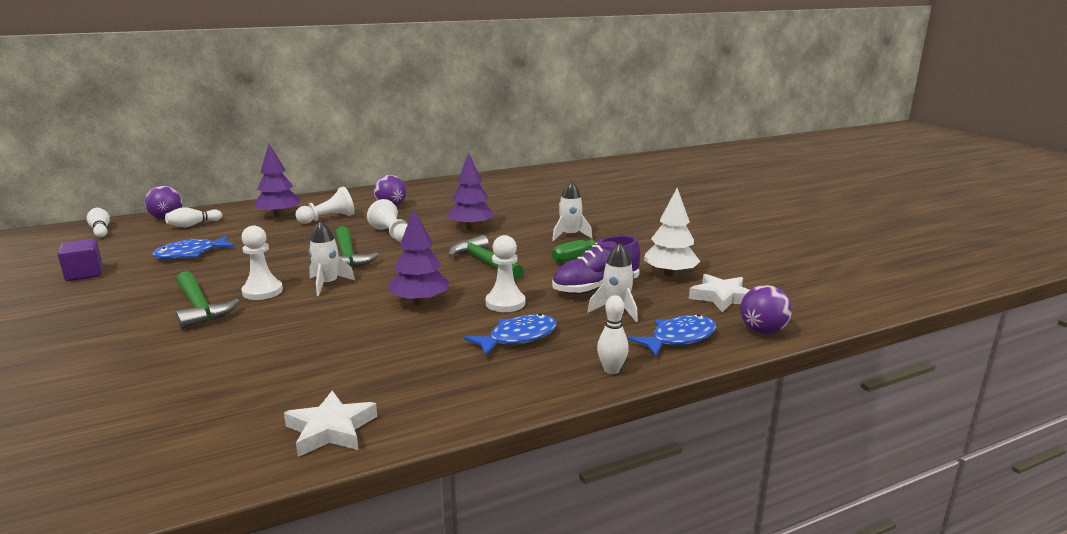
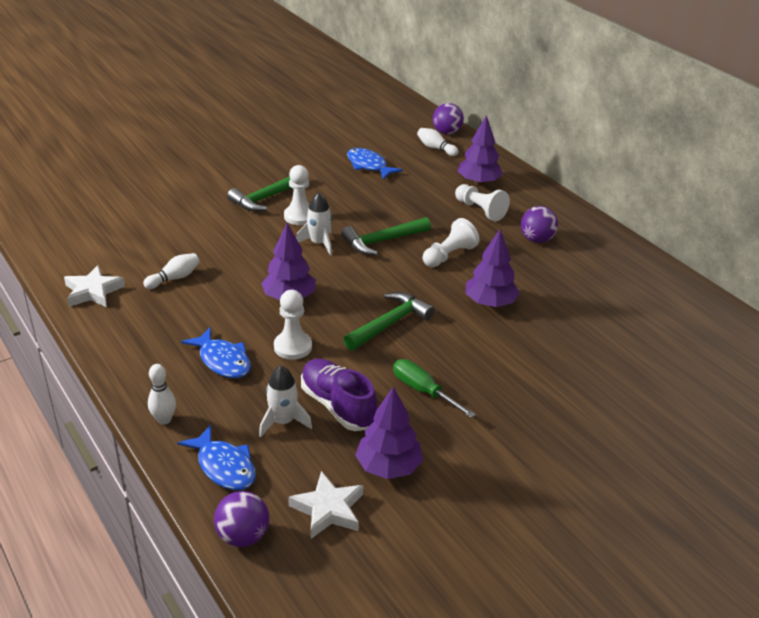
camera: 80 degrees right, 15 degrees up
purple cube [58,239,103,281] -> none
white bowling pin [86,207,110,237] -> white bowling pin moved to [143,253,200,289]
white rocket [552,180,592,241] -> none
white tree [644,188,700,277] -> purple tree [355,387,423,479]

